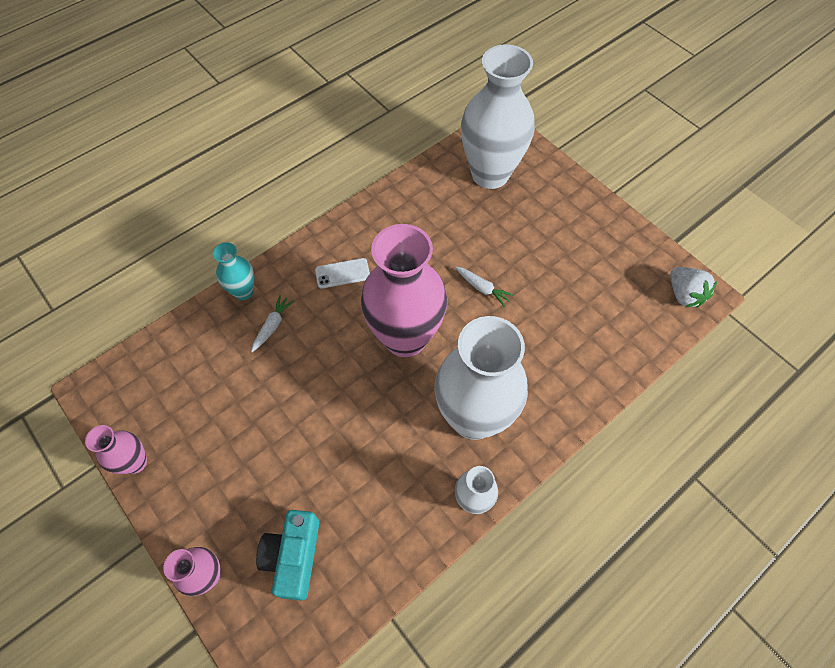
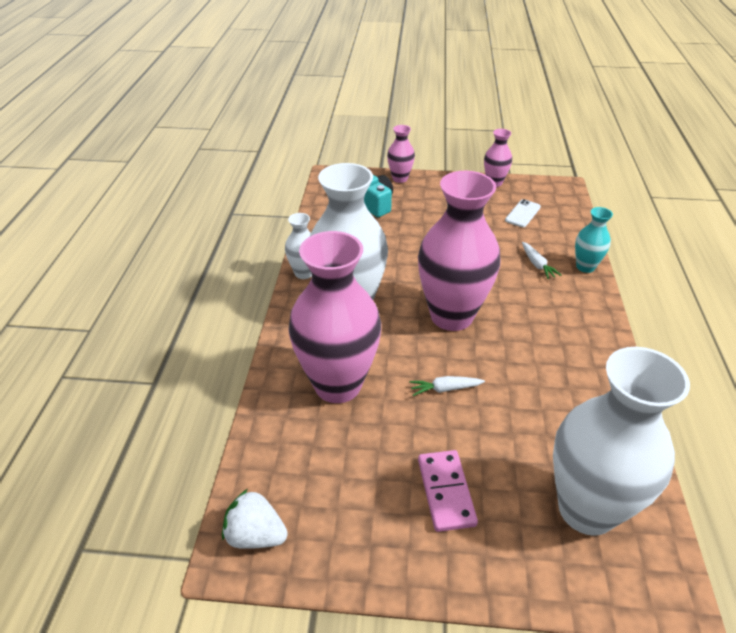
camera: 135 degrees right, 20 degrees down
white phone [315,258,370,288] -> white phone moved to [505,199,541,227]
none -> pink vase [288,231,381,403]
none -> pink domino [418,450,478,532]

